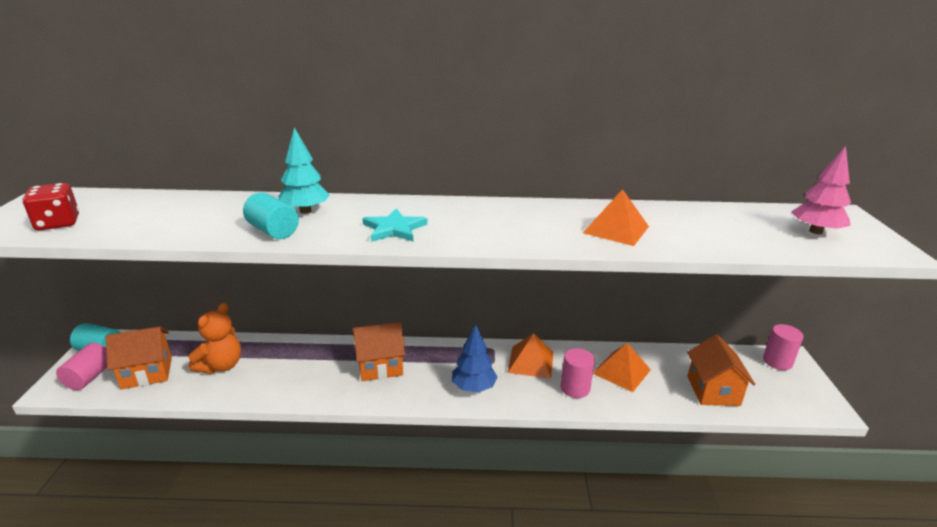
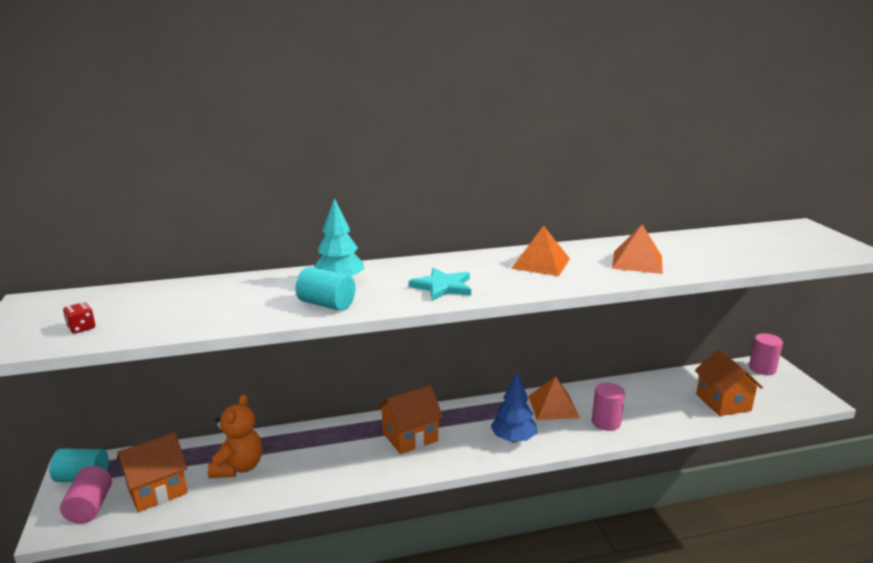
camera: 15 degrees left, 5 degrees down
red dice [23,183,79,230] -> red dice [63,302,95,333], size x0.57
orange pyramid [593,343,651,392] -> orange pyramid moved to [511,226,570,276]
pink tree [791,146,851,234] -> none

